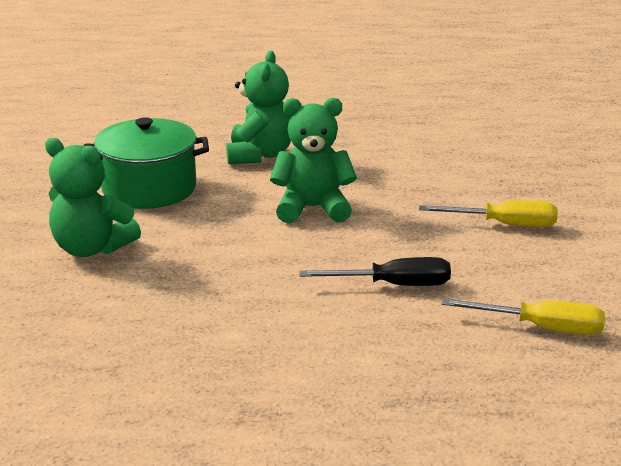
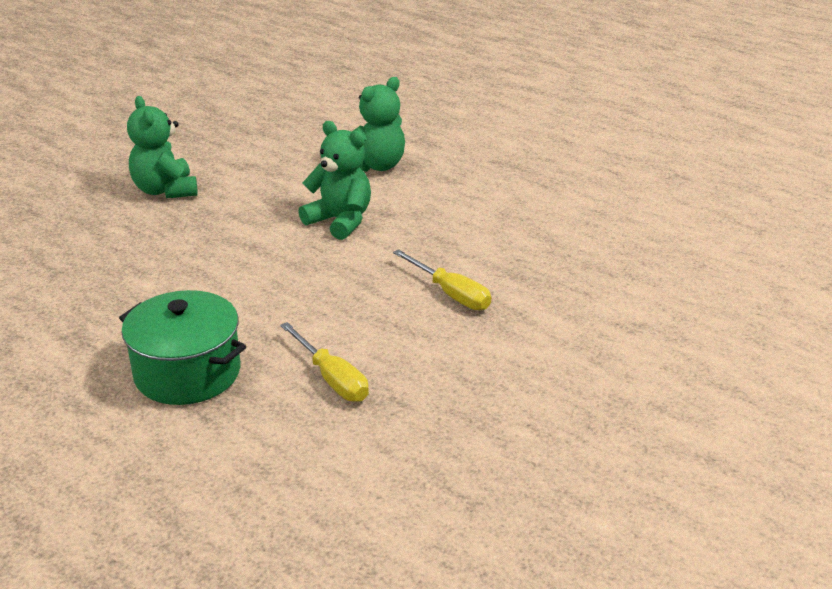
camera: 40 degrees right, 5 degrees up
green pot [84,118,209,209] -> green pot moved to [119,290,246,405]
black screwdriver [299,257,451,286] -> none

